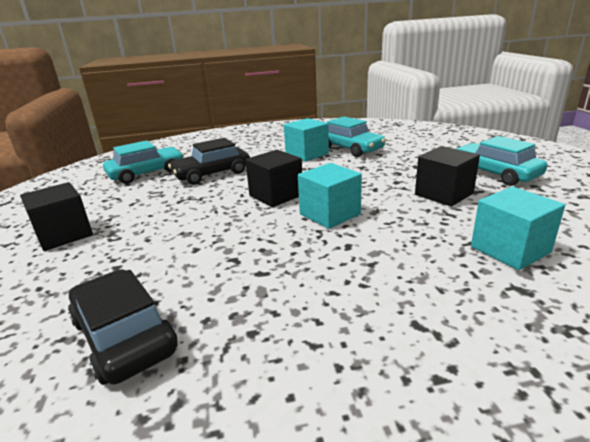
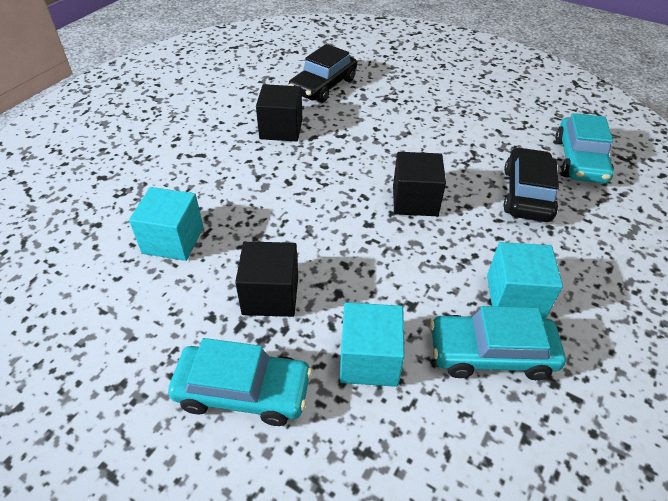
camera: 130 degrees right, 20 degrees up
black cube [20,182,93,251] -> black cube moved to [256,84,302,142]
black car [68,269,178,385] -> black car turned 120 degrees clockwise [289,44,357,102]
turquoise cube [298,163,362,229] -> turquoise cube moved to [340,302,405,387]

